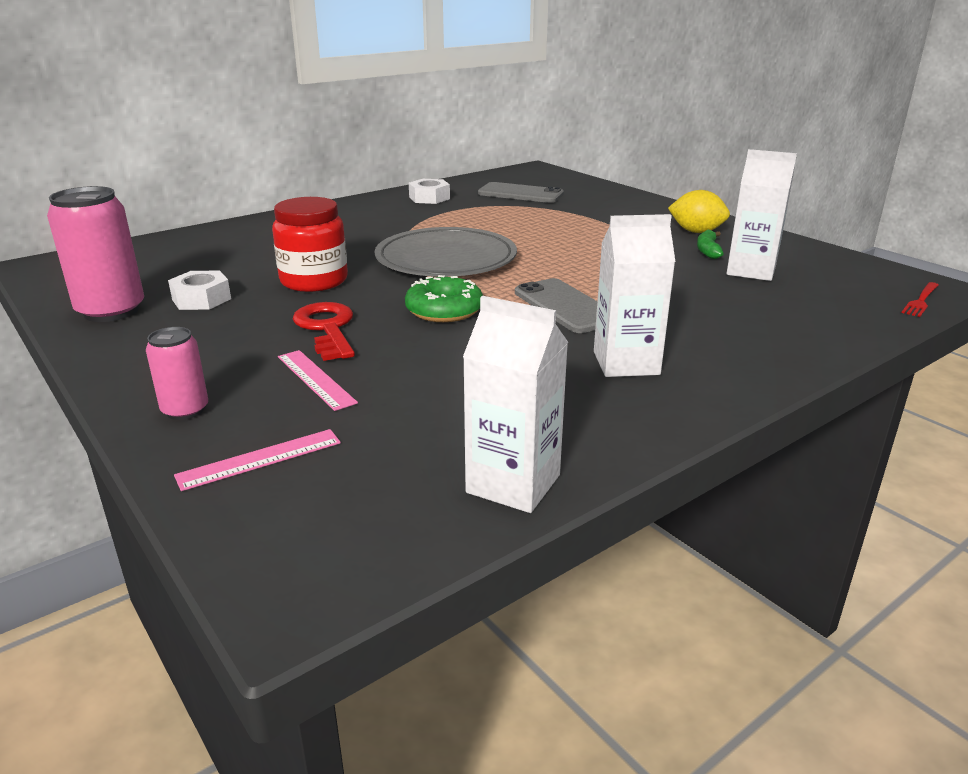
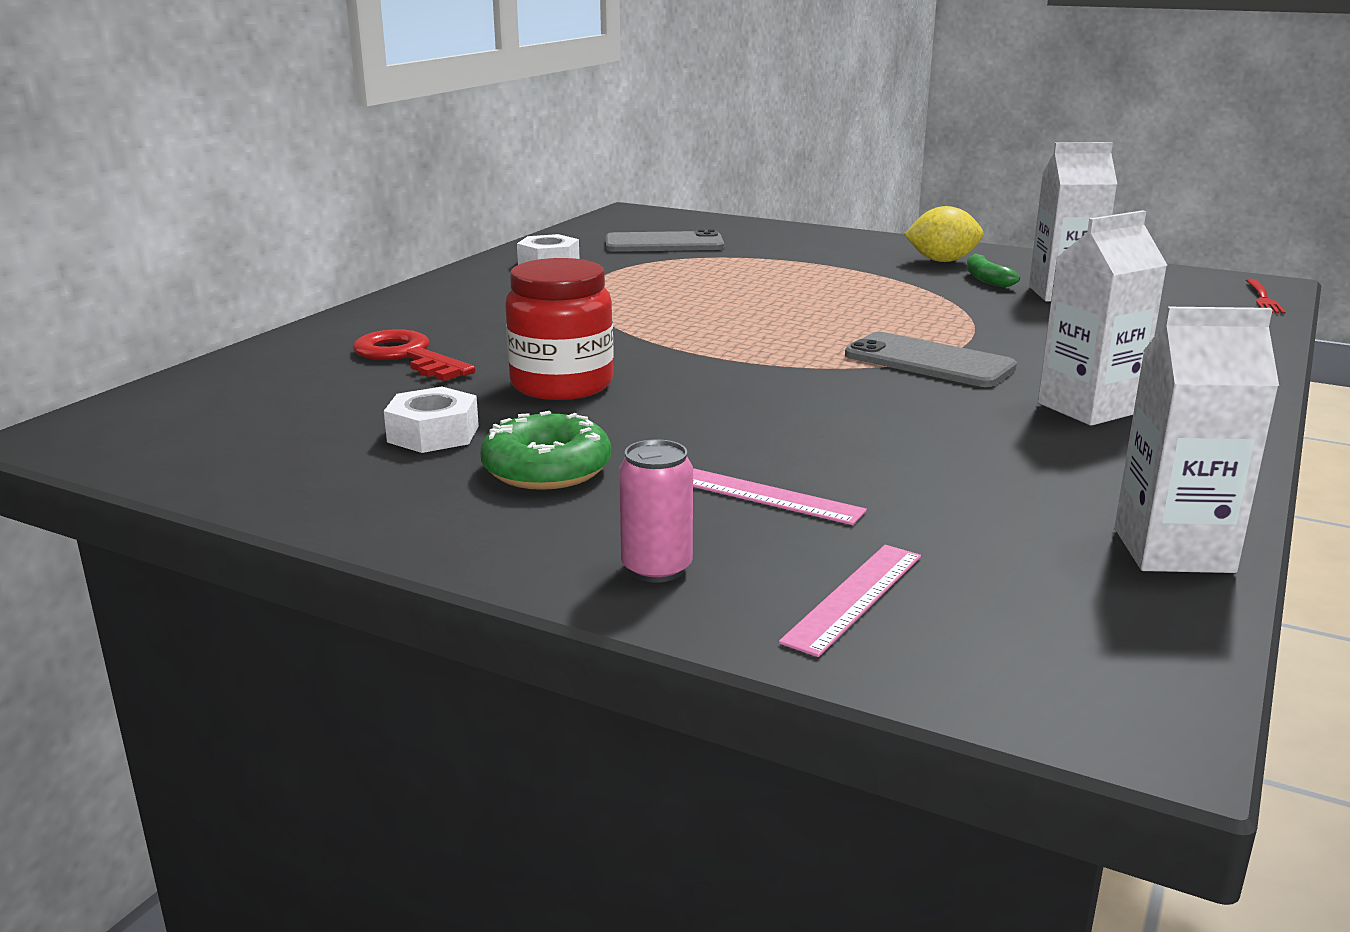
camera: 25 degrees left, 5 degrees down
pink can [47,186,144,322] -> none
red key [292,302,355,361] -> red key moved to [353,329,475,381]
grey plate [375,227,517,277] -> none
green donut [405,275,483,322] -> green donut moved to [480,411,611,490]

